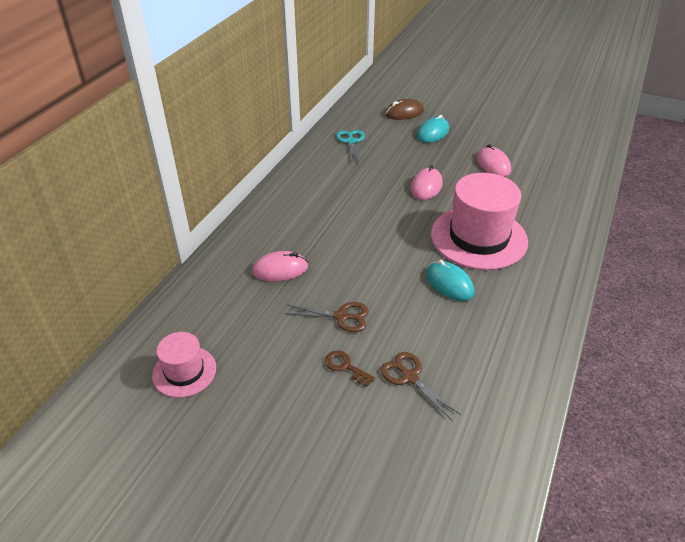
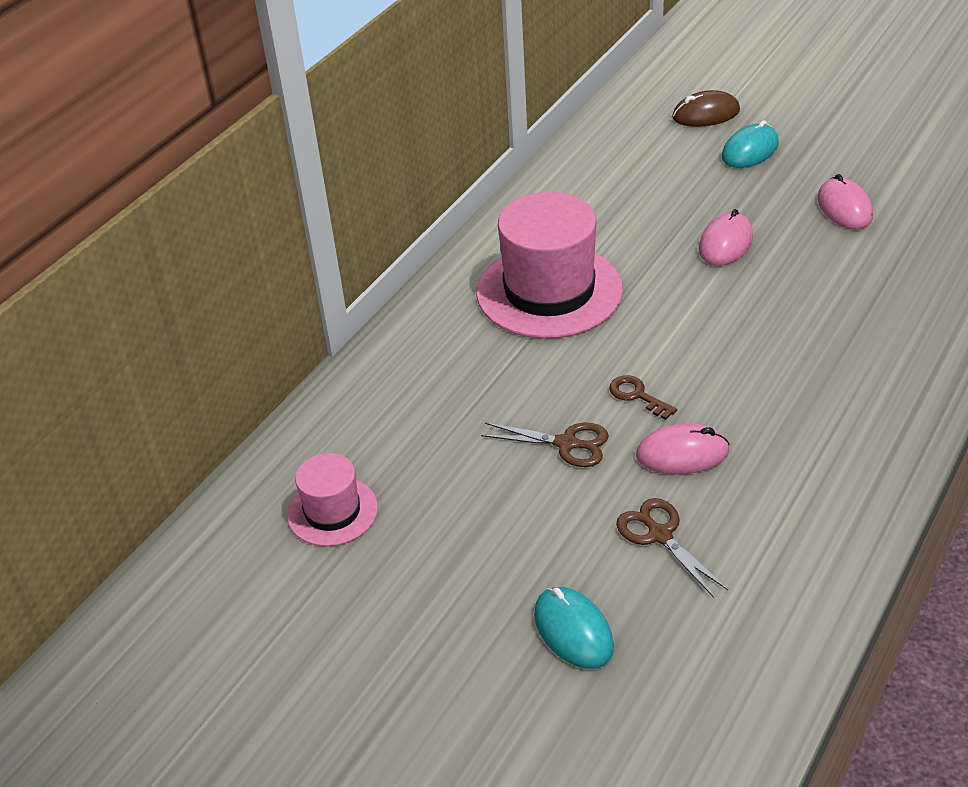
camera: 10 degrees right, 0 degrees up
pink mouse [252,251,308,282] -> pink mouse moved to [636,423,730,475]
brown key [325,350,375,387] -> brown key moved to [609,375,677,420]
turquoise scissors [336,130,365,164] -> none
turquoise mouse [426,260,475,301] -> turquoise mouse moved to [534,587,614,669]
pink hat [431,173,528,270] -> pink hat moved to [476,192,623,339]

